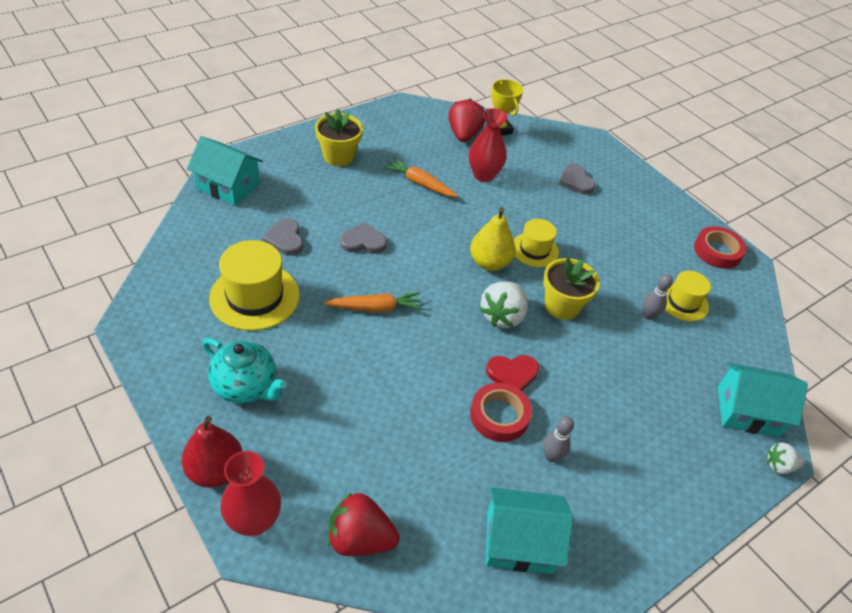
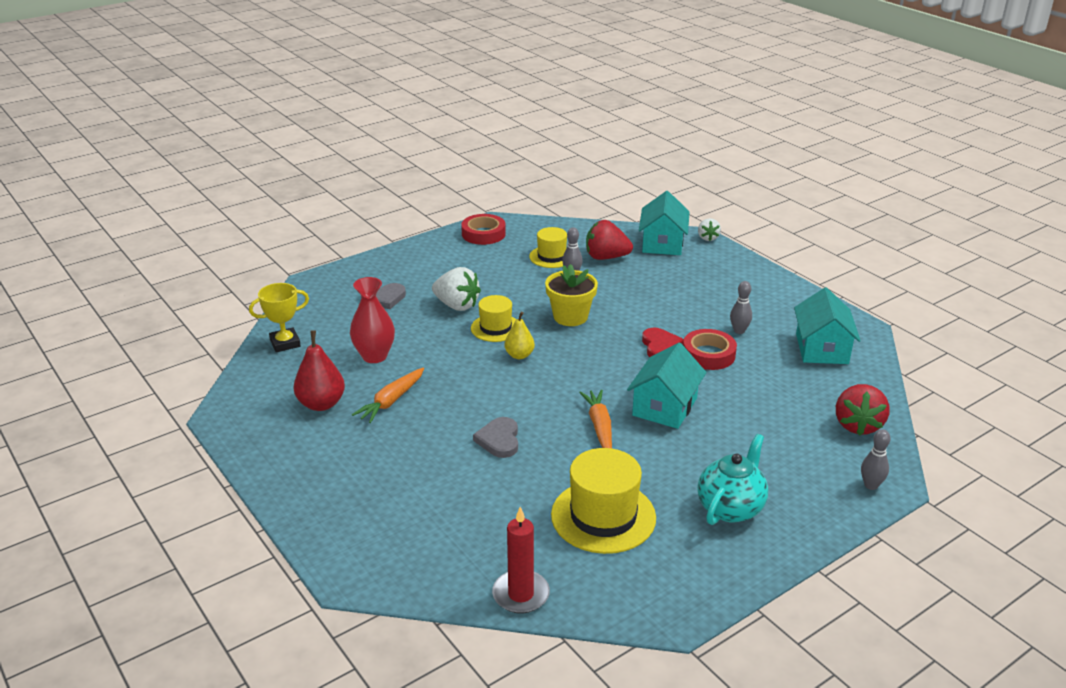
camera: 85 degrees left, 15 degrees down
red pear [182,416,242,488] -> red pear moved to [293,330,345,411]
turquoise house [187,136,263,206] -> turquoise house moved to [627,343,707,429]
red vase [220,451,281,536] -> grey bowling pin [861,429,891,490]
grey heart [262,218,303,256] -> none
yellow flower pot [315,108,363,166] -> none
red strawberry [448,99,486,142] -> red strawberry moved to [586,220,633,260]
yellow pear [470,207,515,271] -> yellow pear [504,312,535,359], size x0.64
white strawberry [480,282,528,328] -> white strawberry moved to [432,267,481,311]
none -> red candle [492,507,550,614]

